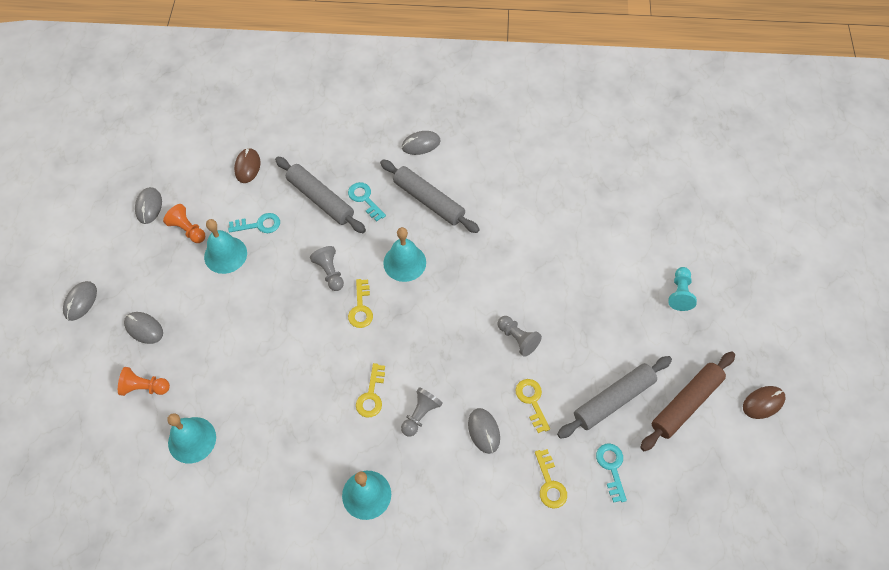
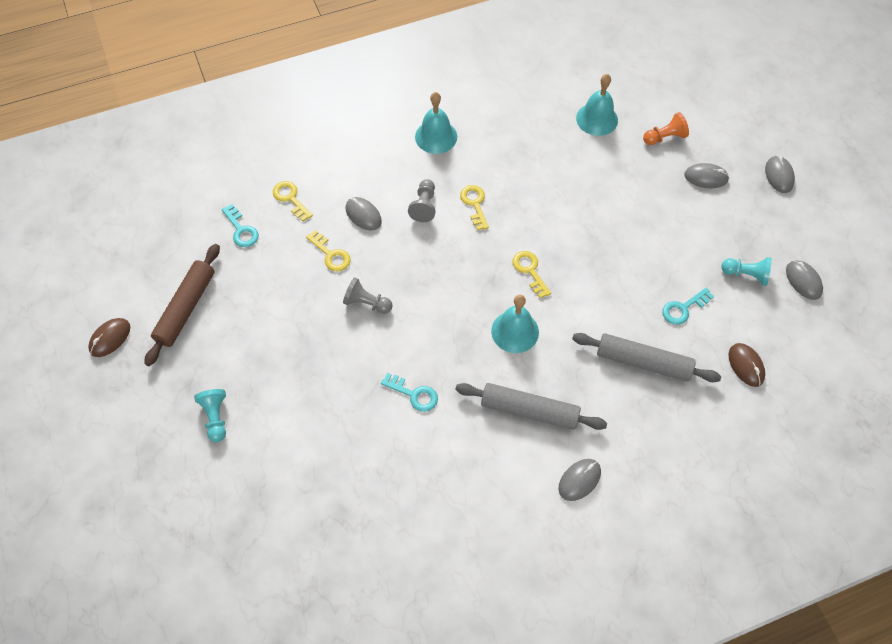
camera: 155 degrees right, 0 degrees up
orange pawn [163,204,205,243] -> turquoise pawn [721,257,772,286]
turquoise bell [204,219,247,274] -> none
grey pawn [310,246,344,291] -> none
turquoise key [348,182,386,222] -> turquoise key moved to [381,373,438,412]
grey rolling pin [557,356,672,439] -> none

